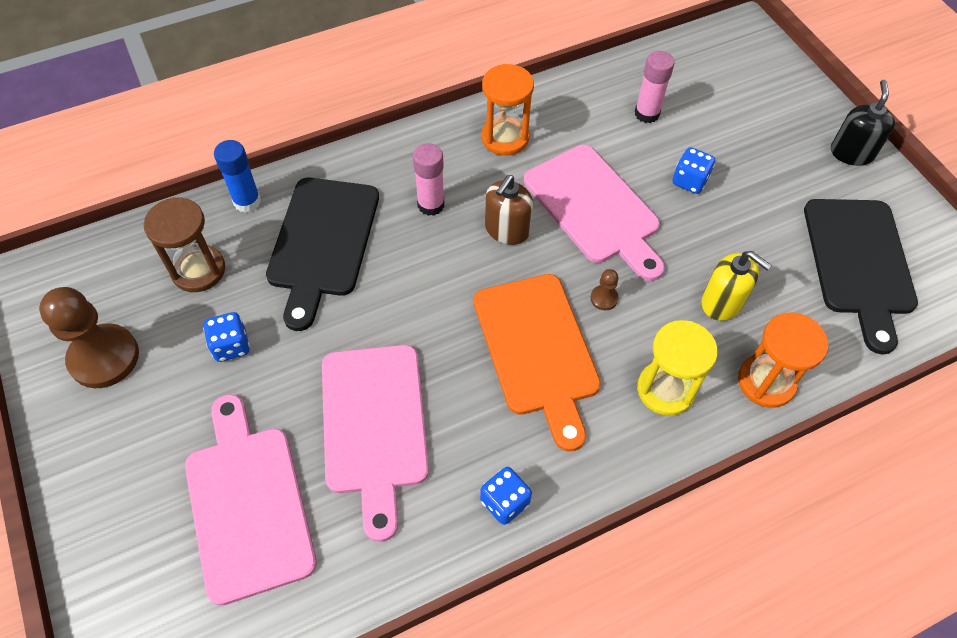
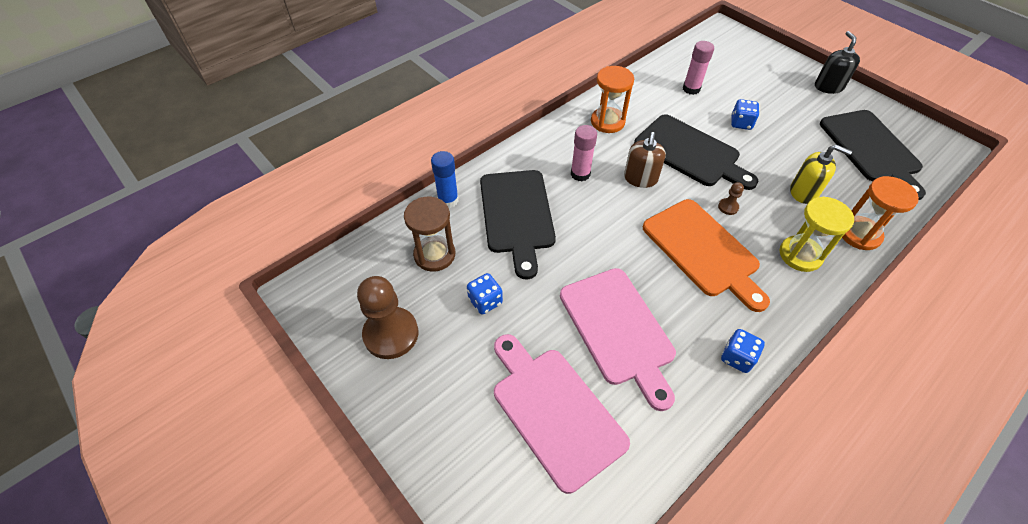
camera: 15 degrees left, 5 degrees down
pink cutting board [524,145,665,281] -> black cutting board [634,114,758,190]

